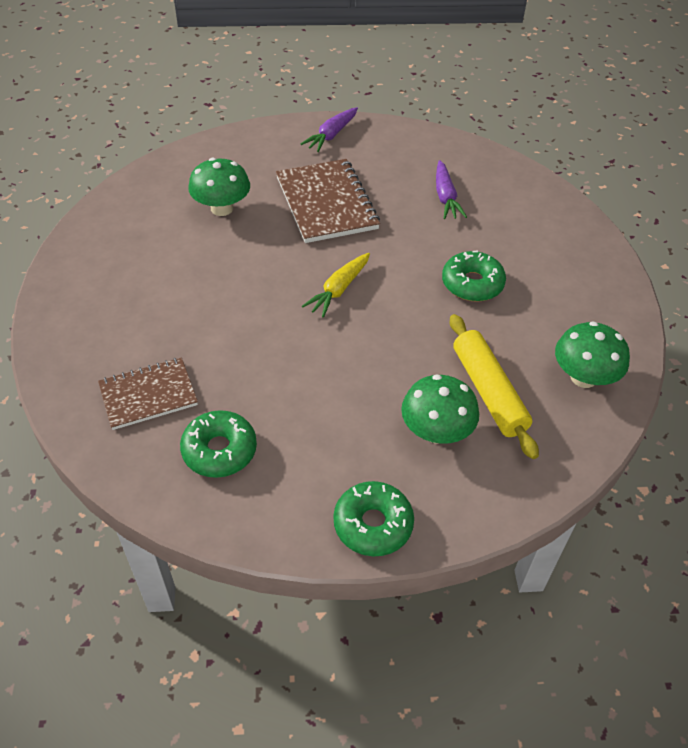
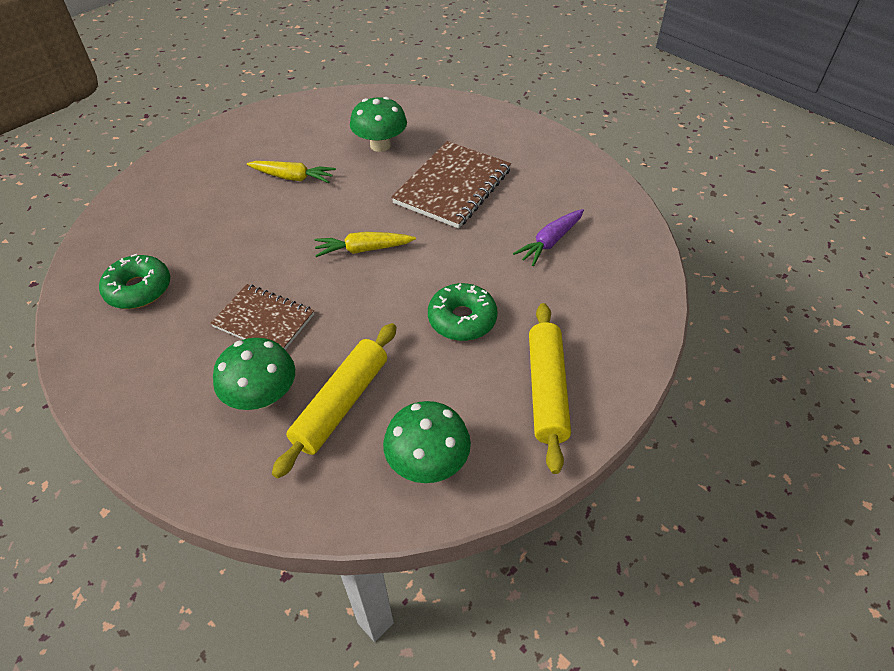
camera: 50 degrees right, 0 degrees up
brown notebook [98,358,198,430] -> brown notebook moved to [210,284,314,350]
purple carrot [301,107,358,152] -> none
green donut [333,481,414,556] -> none
none -> yellow carrot [247,161,336,183]
none -> yellow rolling pin [529,303,571,474]

